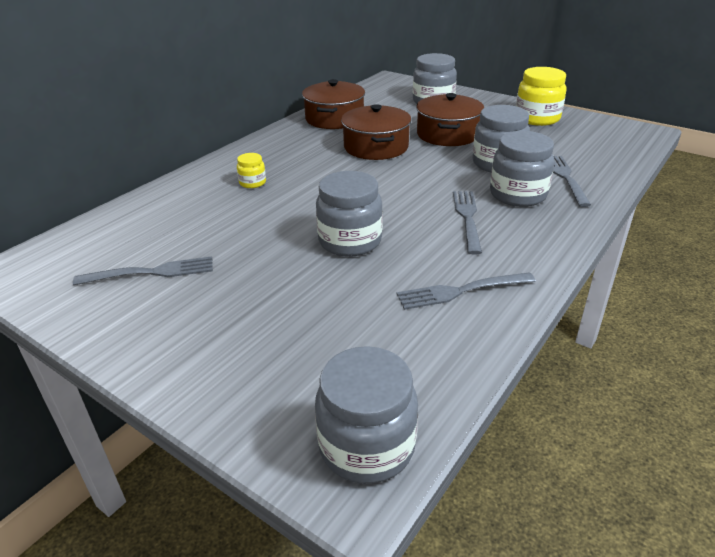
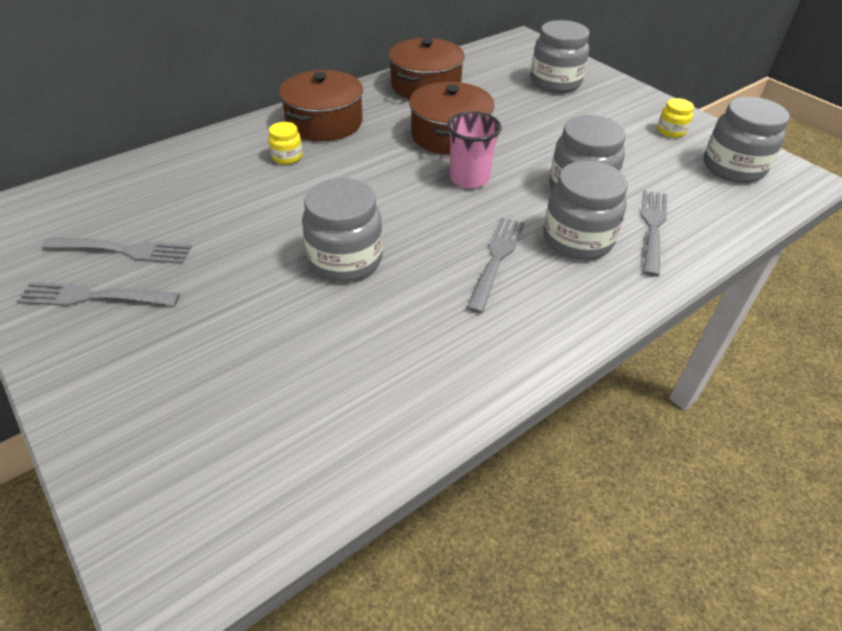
camera: 15 degrees right, 10 degrees up
grey jar [315,346,418,484] -> grey jar moved to [704,97,790,183]
grey fork [397,272,536,310] -> grey fork moved to [16,282,180,306]
brown pot [416,93,484,146] -> brown pot moved to [279,70,363,141]
yellow jar [516,67,567,126] -> yellow jar [657,98,694,138], size x0.50
none -> pink cup [447,111,502,189]

